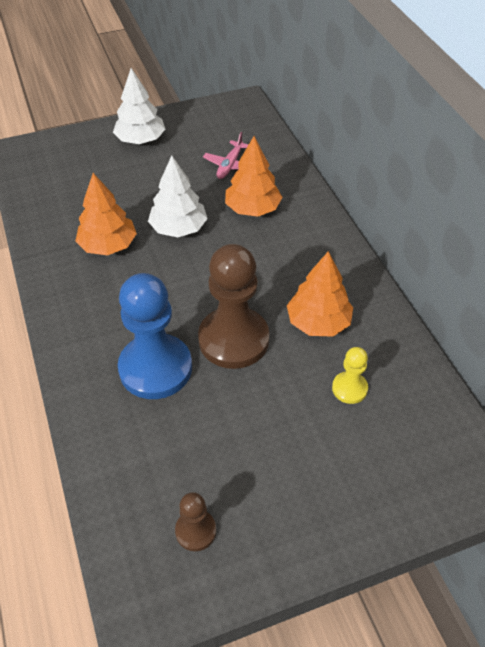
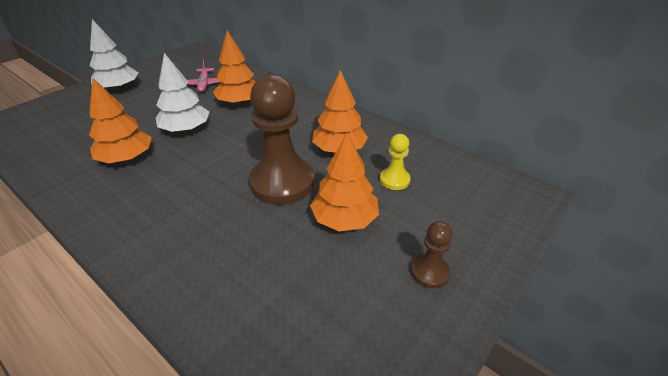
camera: 30 degrees left, 10 degrees down
blue pawn [118,273,192,399] -> none
brown pawn [175,492,216,551] -> brown pawn moved to [411,221,453,288]
none -> orange tree [310,133,379,231]

